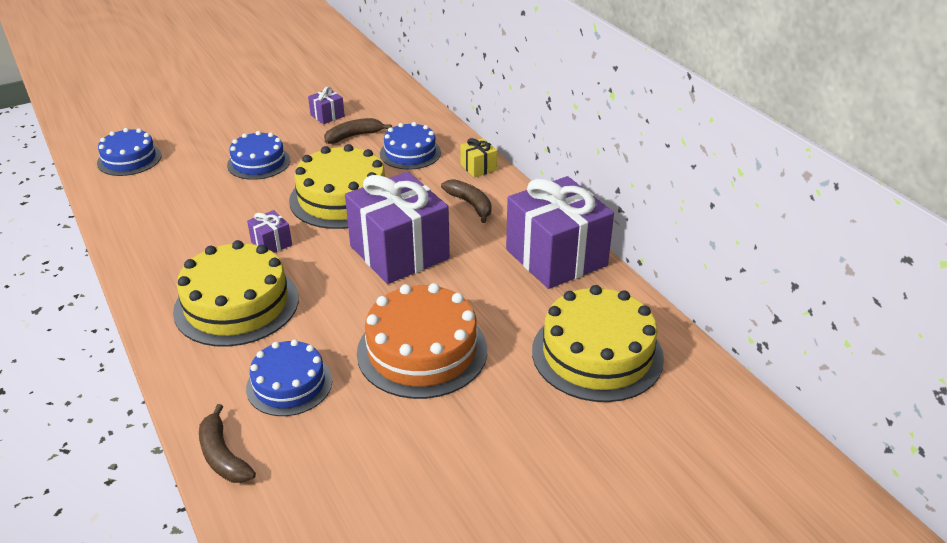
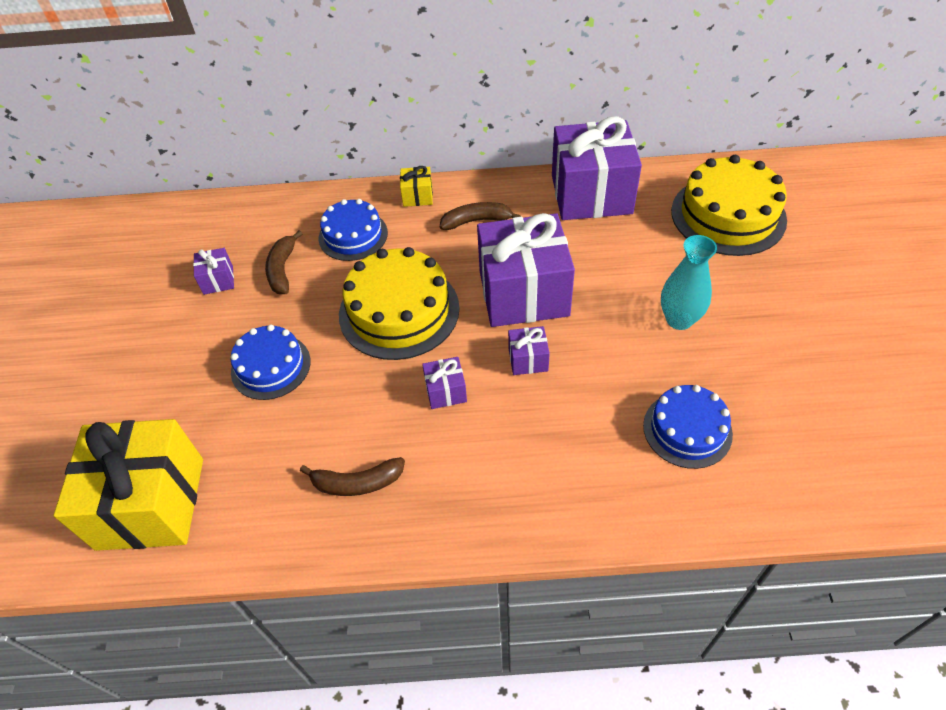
camera: 60 degrees left, 15 degrees up
blue cake [97,128,162,176] -> yellow gift [53,419,203,551]
yellow cake [173,240,299,347] -> none
brown banana [199,404,256,483] -> brown banana moved to [300,457,405,496]
orange cake [357,283,487,399] -> turquoise vase [661,235,717,330]
none -> purple gift [508,326,550,375]

